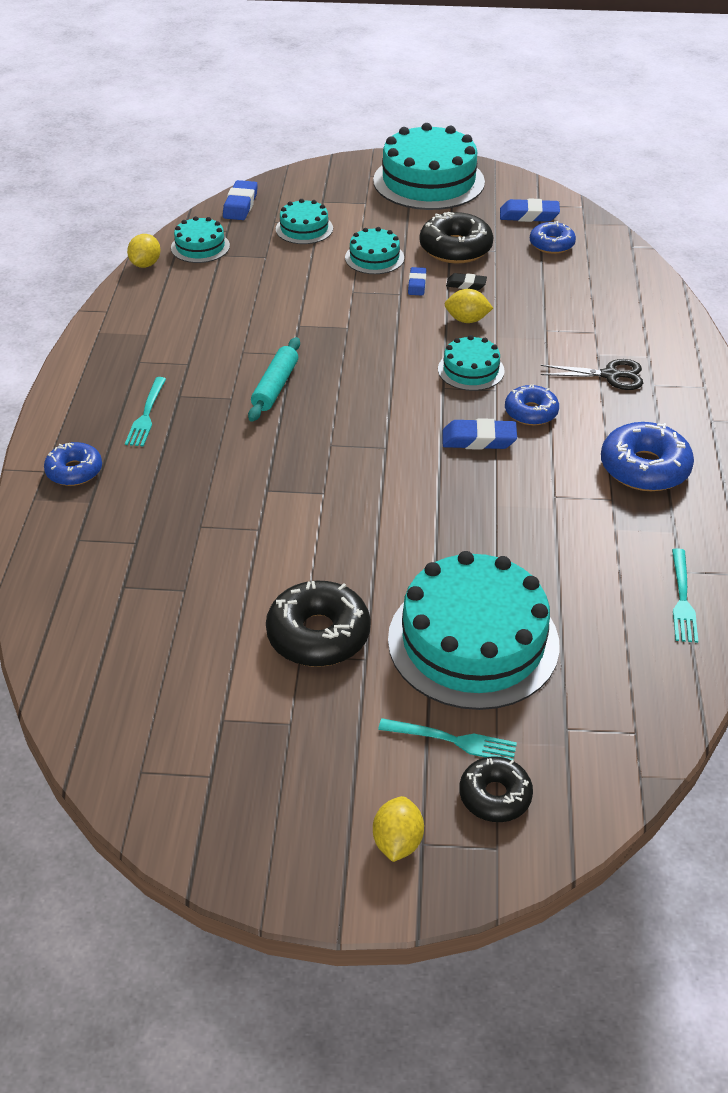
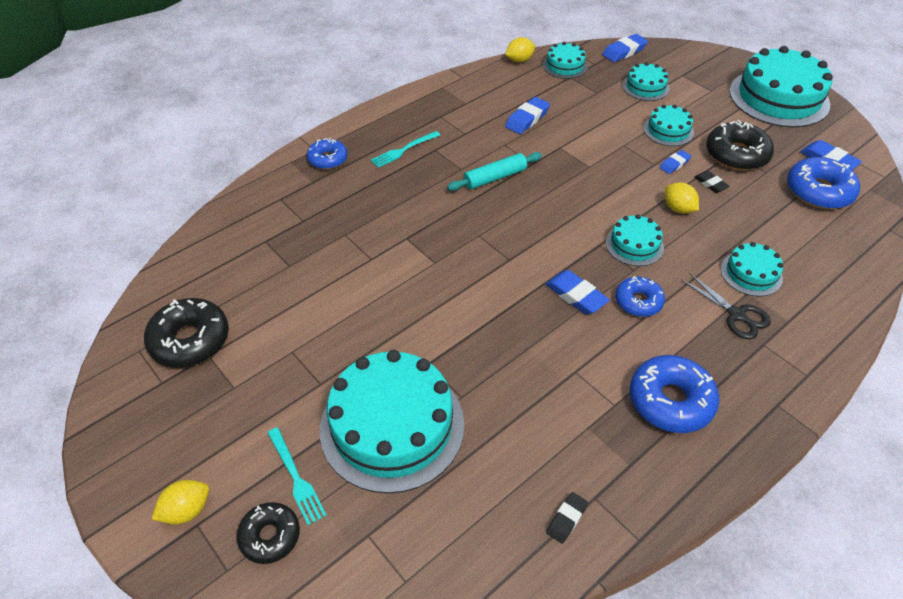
camera: 45 degrees right, 5 degrees up
black donut [266,581,371,667] -> black donut moved to [144,298,229,368]
blue donut [530,221,576,254] -> blue donut [787,157,860,209], size x1.60
turquoise fork [672,548,698,643] -> black eraser [546,492,588,544]
none -> blue eraser [505,97,550,134]
none -> turquoise cake [721,242,783,297]

